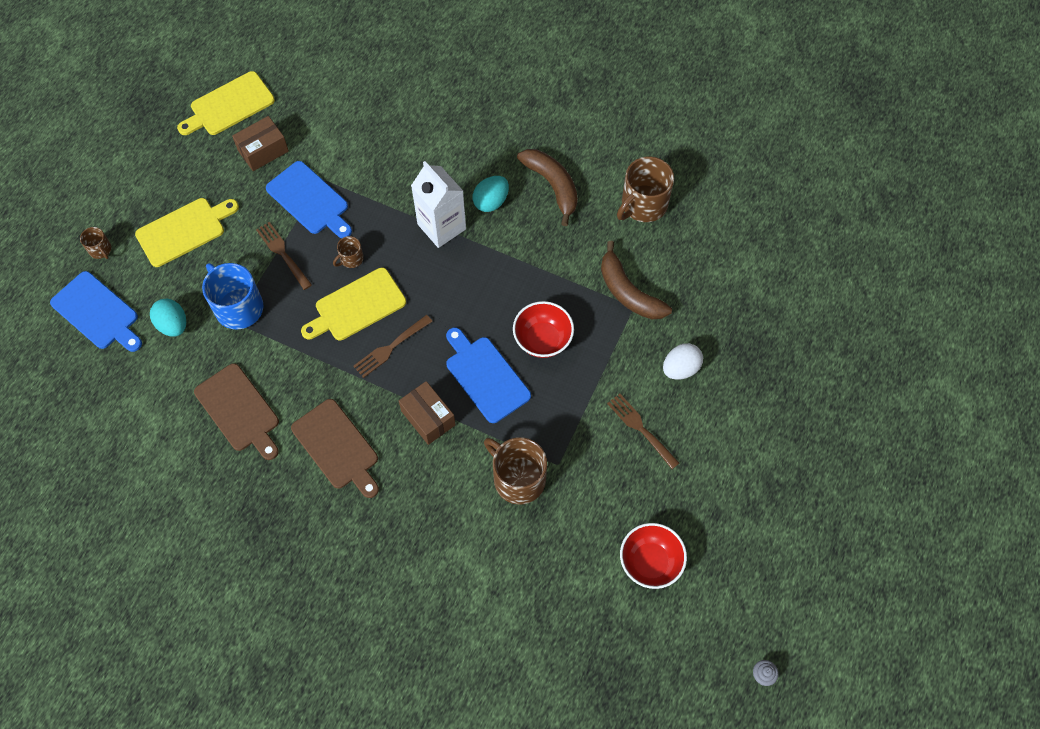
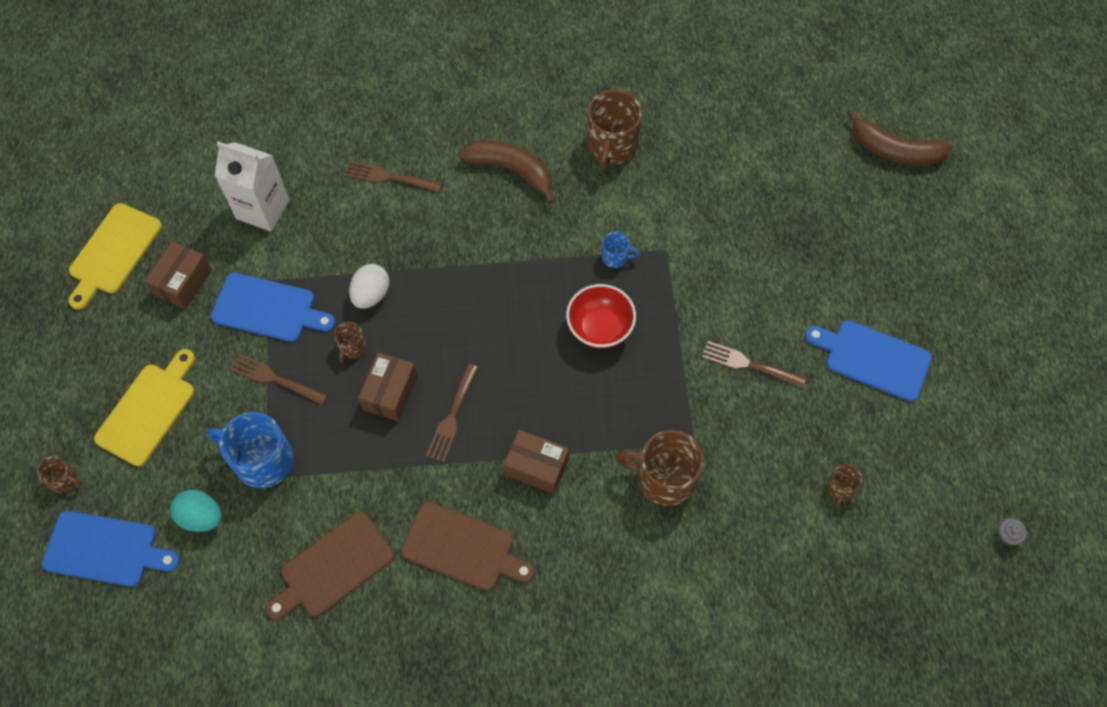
camera: 30 degrees left, 0 degrees up
brown cutting board [194,363,279,460] -> brown cutting board turned 120 degrees clockwise [266,512,395,620]
yellow cutting board [301,268,406,341] -> brown box [358,352,417,421]
white carton [411,161,466,248] -> white carton moved to [215,141,290,232]
blue cutting board [446,328,531,423] -> blue cutting board moved to [805,320,932,401]
turquoise egg [472,176,509,212] -> none
brown banana [601,241,672,319] -> brown banana moved to [847,109,952,165]
red bowl [620,523,687,589] -> brown mug [826,464,862,507]
white egg [663,343,703,379] -> white egg moved to [349,264,389,309]
none -> brown fork [345,161,442,192]
none -> blue mug [602,232,640,268]

